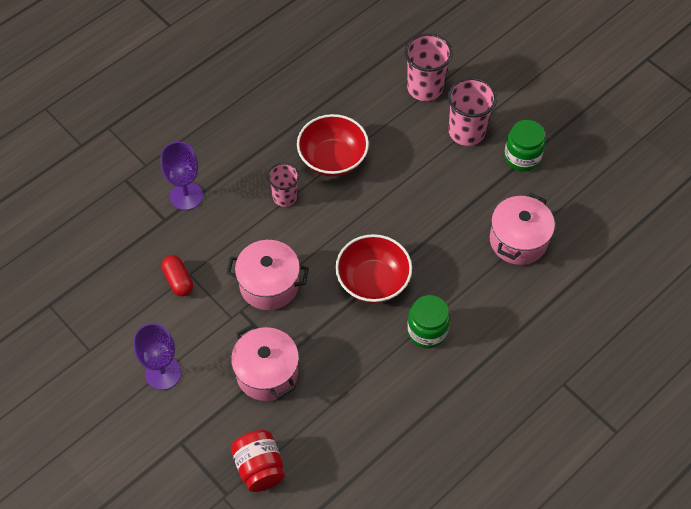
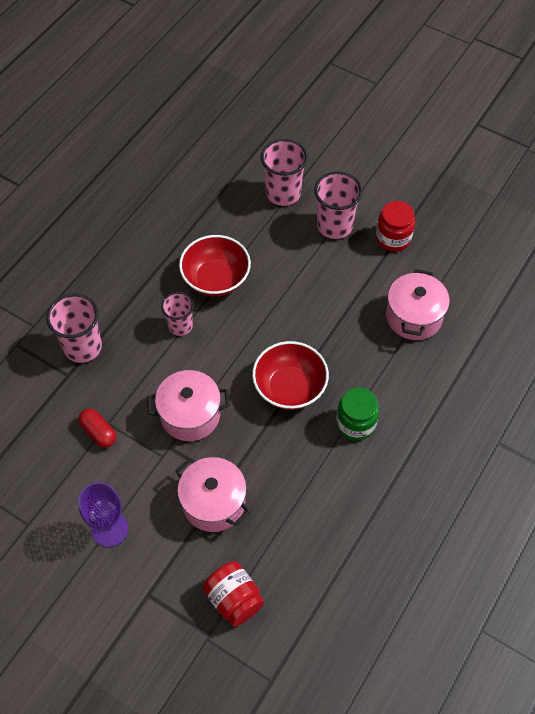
camera: 15 degrees left, 0 degrees up
purple goblet [160,142,203,210] -> pink cup [46,294,102,363]
green jar [504,120,546,171] -> red jar [376,201,415,252]

